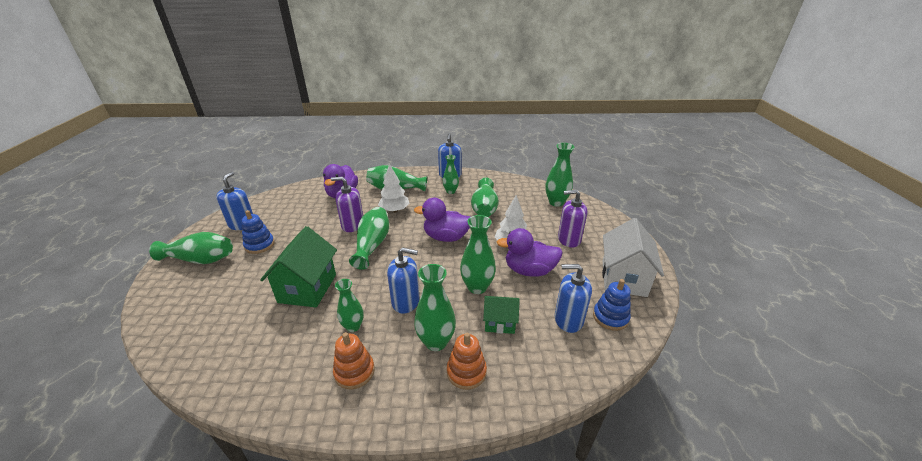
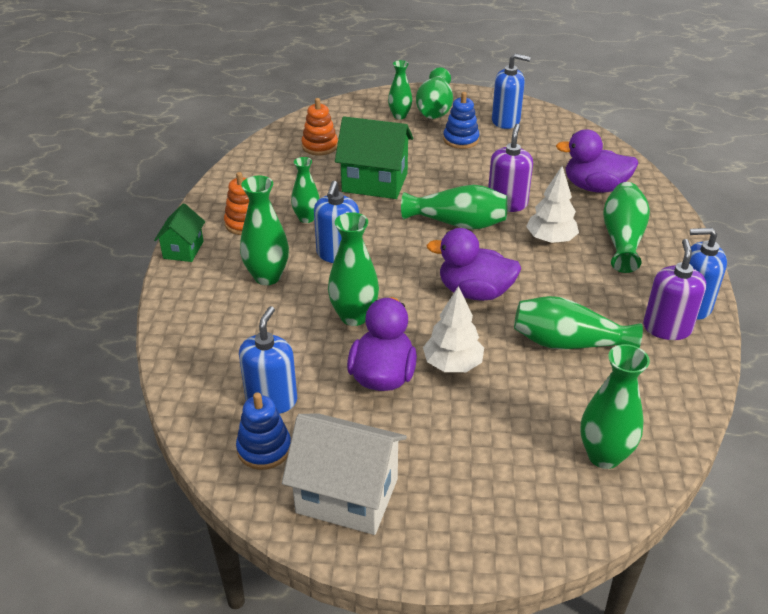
camera: 95 degrees right, 5 degrees up
purple duck [414,198,470,242] -> purple duck turned 90 degrees counterclockwise [427,228,521,301]
green vase [443,155,459,194] -> green vase moved to [388,60,412,119]
orange stacking toy [447,333,487,390] -> orange stacking toy moved to [302,98,338,155]
green house [483,296,520,334] -> green house moved to [154,203,205,262]
purple soap dispenser [558,190,587,247] -> purple soap dispenser moved to [643,239,706,340]

